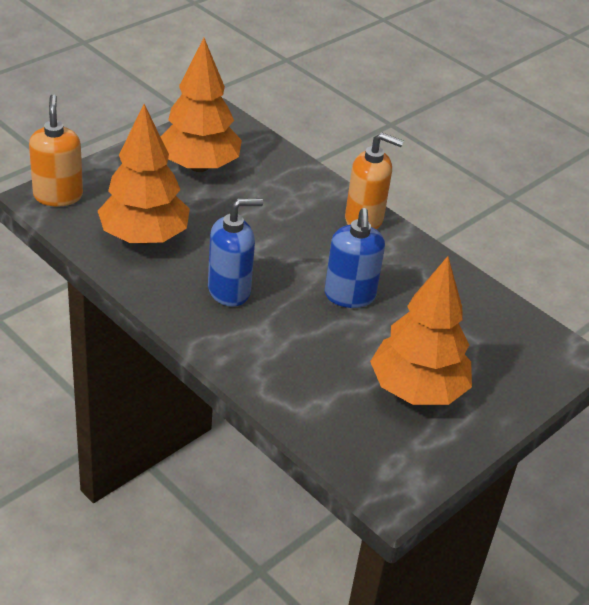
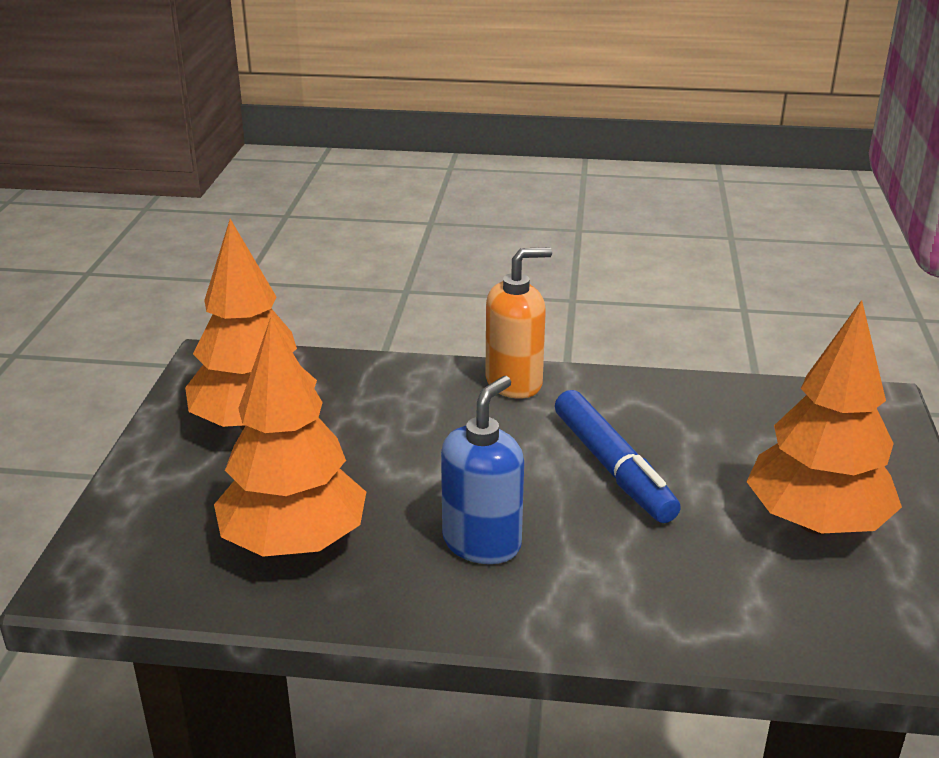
camera: 35 degrees left, 10 degrees down
orange soap dispenser [29,94,83,206] -> none
blue soap dispenser [324,208,385,308] -> blue marker [555,390,681,523]

